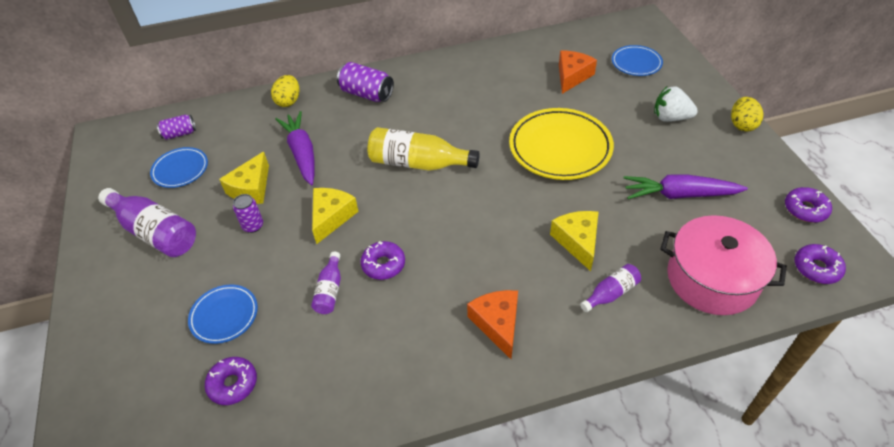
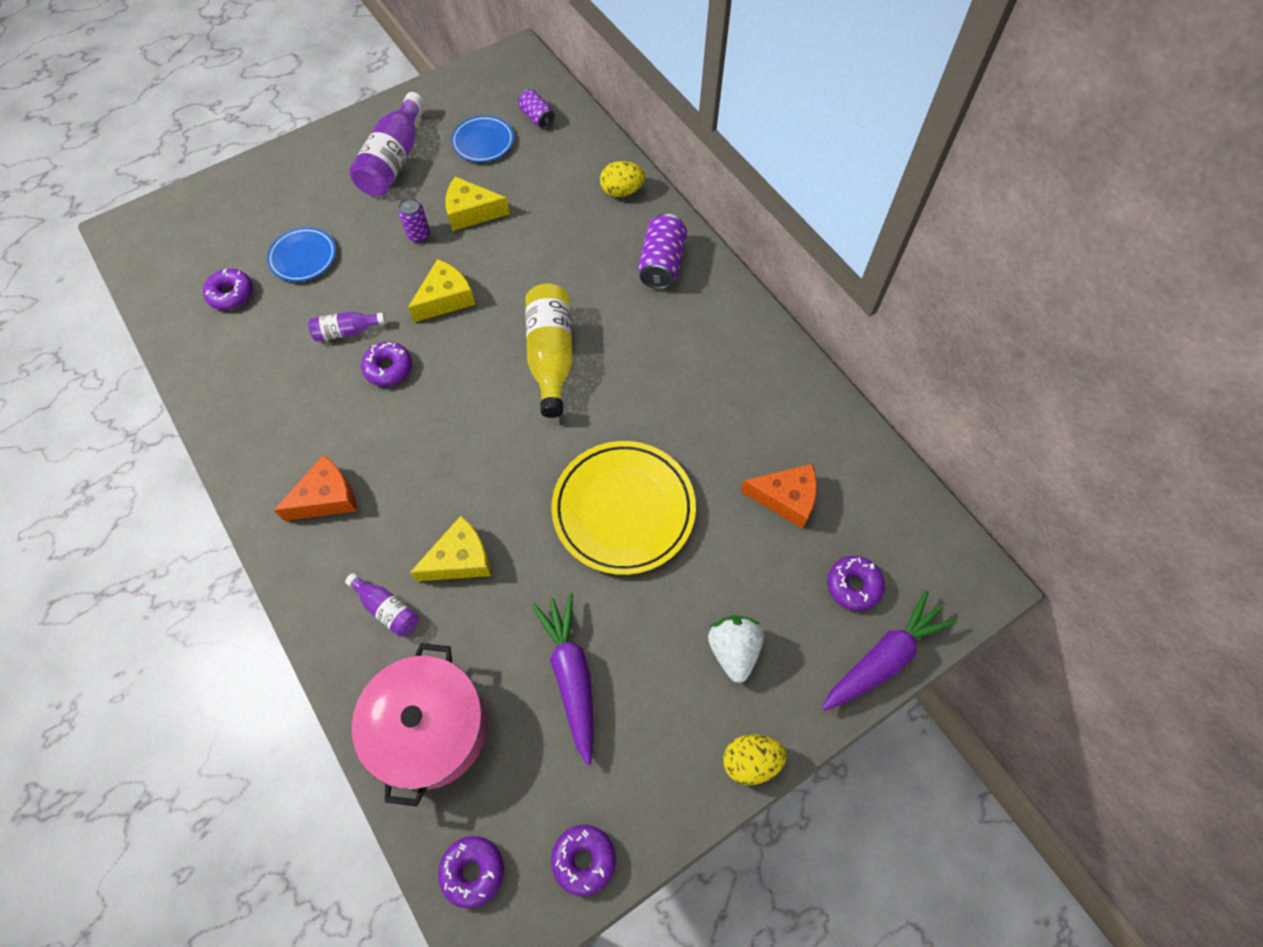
camera: 70 degrees right, 15 degrees up
purple carrot [275,111,315,185] -> purple carrot moved to [822,590,958,711]
yellow cheese [312,188,359,244] -> yellow cheese turned 45 degrees counterclockwise [408,259,475,322]
blue plate [612,45,663,76] -> purple donut [827,556,885,611]

